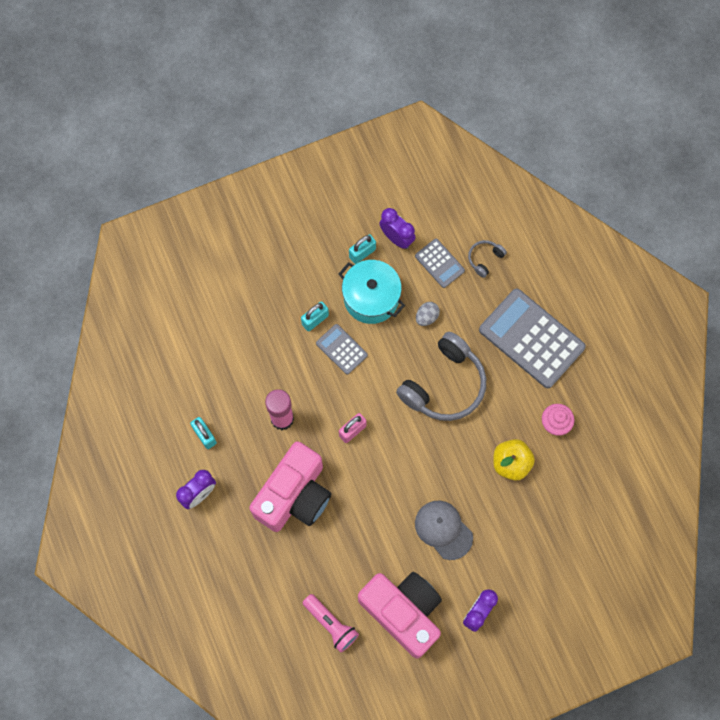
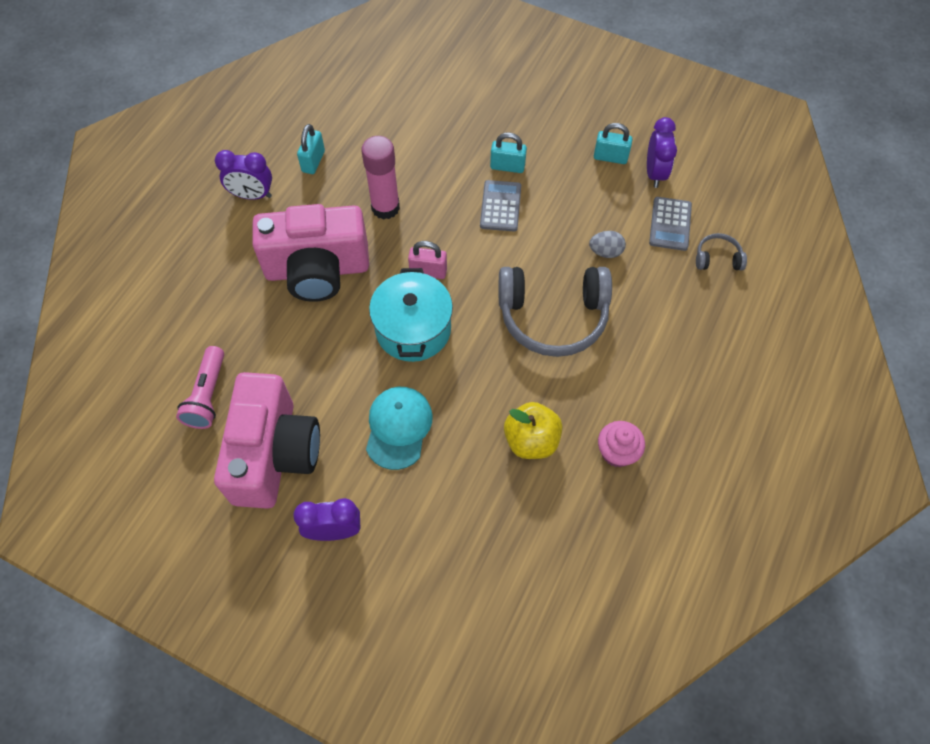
camera: 50 degrees right, 10 degrees down
turquoise pot [339,260,405,324] -> turquoise pot moved to [369,268,453,362]
grey cap [415,501,473,560] -> turquoise cap [366,387,433,470]
grey calculator [479,289,586,388] -> none

